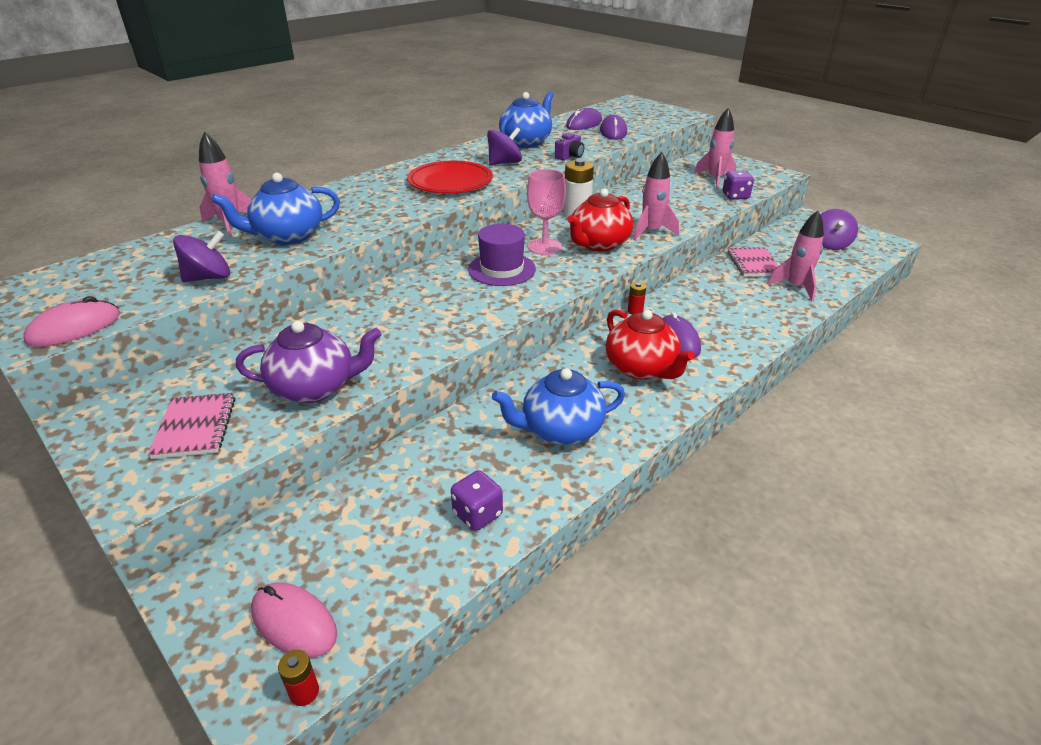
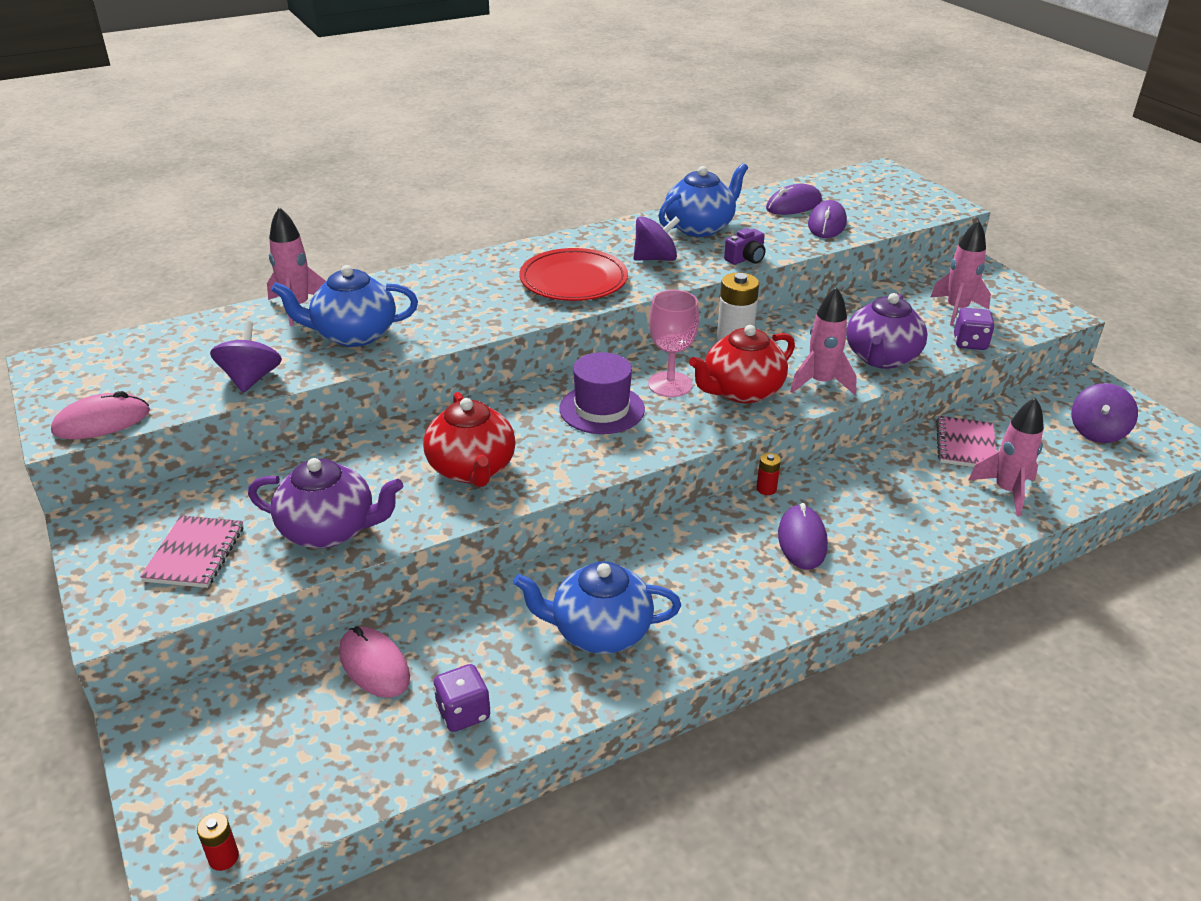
camera: 15 degrees right, 0 degrees up
purple spinning top [173,231,230,282] -> purple spinning top turned 75 degrees counterclockwise [210,322,282,393]
pink mouse [251,583,337,658] -> pink mouse moved to [339,626,410,698]
red teapot [606,310,695,380] -> red teapot moved to [423,392,516,487]
none -> purple teapot [846,293,928,369]

